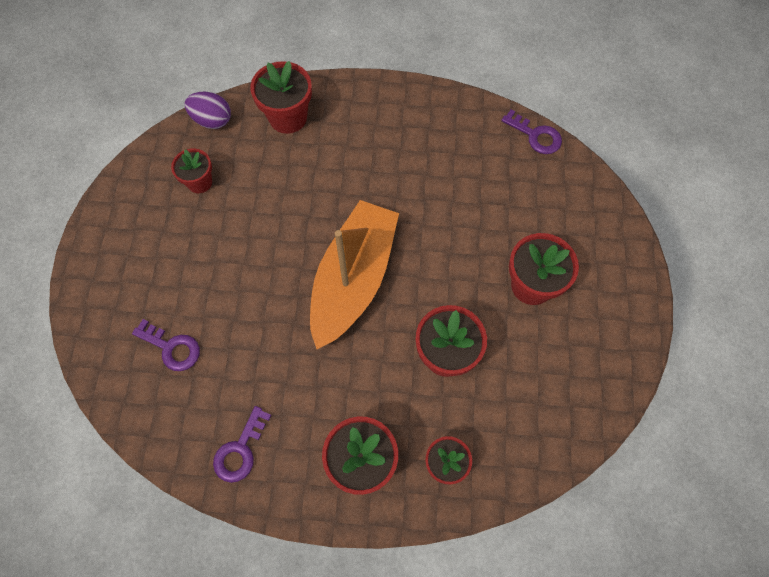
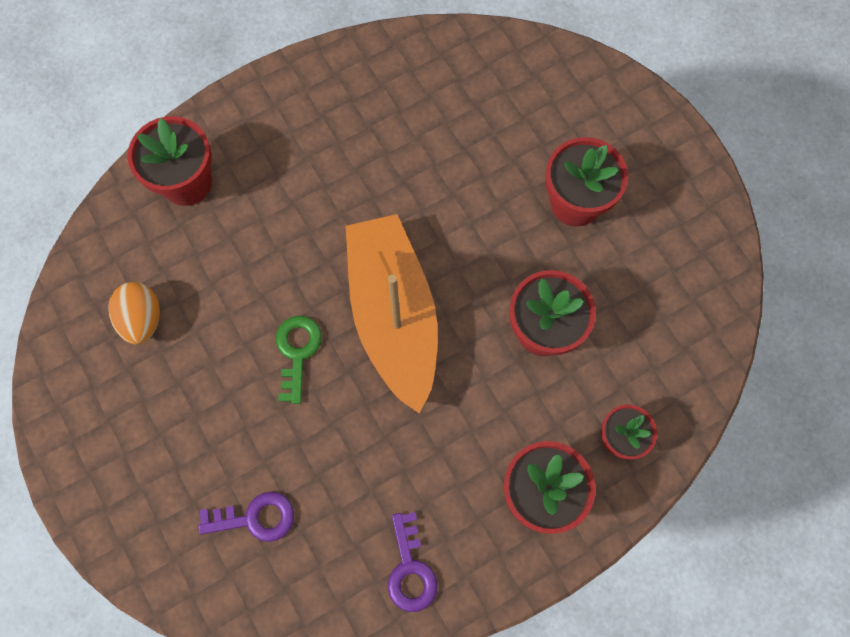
camera: 35 degrees left, 5 degrees up
red flower pot [171,148,212,193] -> orange egg [108,282,160,345]
purple egg [185,92,231,129] -> none
purple key [501,110,562,154] -> none
none -> green key [276,316,322,404]

